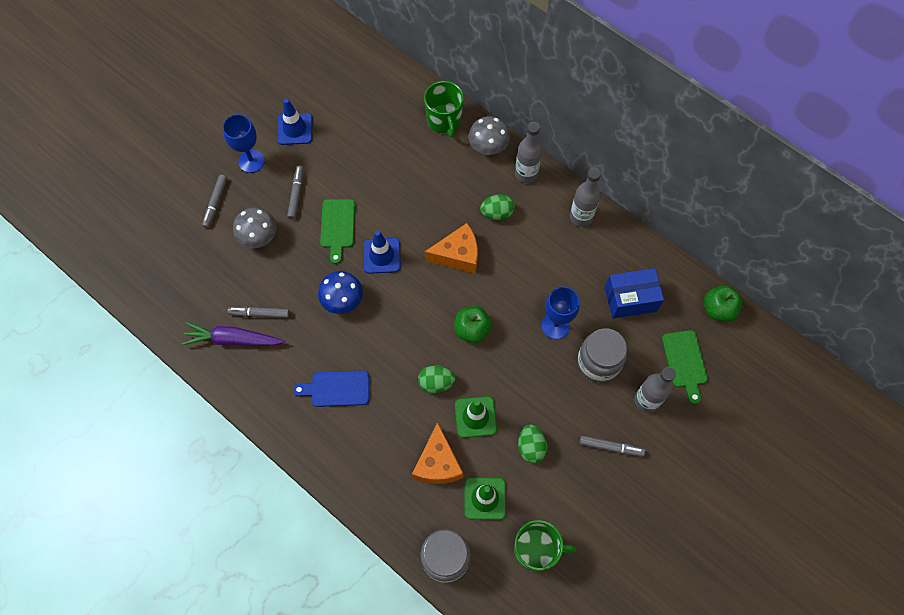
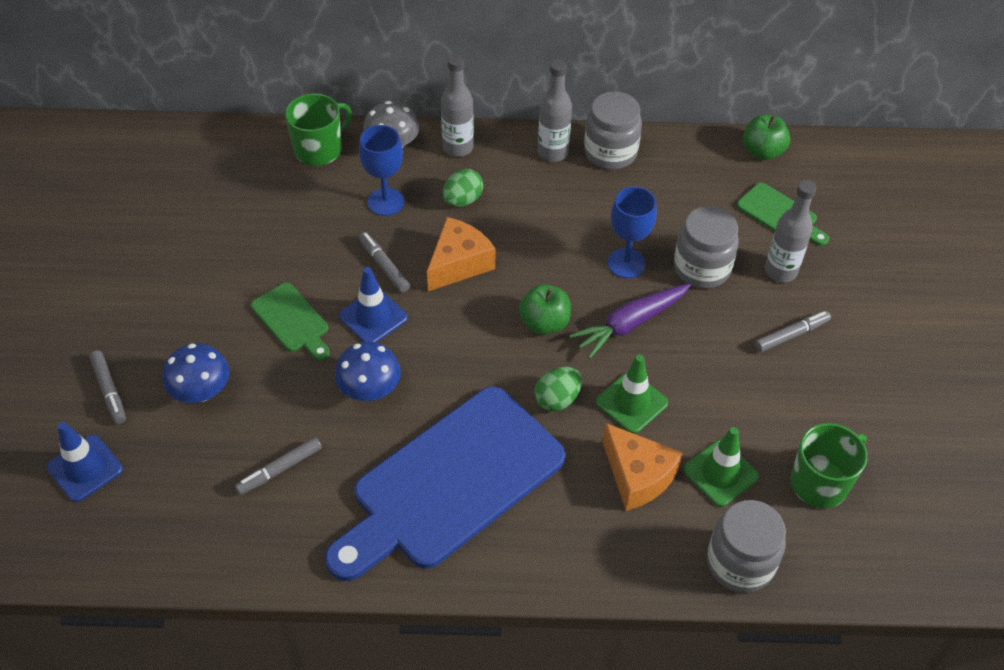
camera: 40 degrees left, 15 degrees down
purple carrot [181,322,285,346] -> purple carrot moved to [569,283,691,359]
blue goblet [223,114,265,173] -> blue goblet moved to [359,125,404,216]
grey mushroom [233,207,277,248] -> blue mushroom [163,344,230,403]
blue traffic cone [277,99,312,145] -> blue traffic cone moved to [47,422,123,502]
grey marker [287,166,304,219] -> grey marker moved to [359,232,410,293]
blue cutting board [293,370,369,407] -> blue cutting board [325,386,565,581], size x2.29
green mug [424,81,464,137] -> green mug turned 75 degrees counterclockwise [285,93,352,166]
green egg [518,424,547,463] -> none
blue box [605,268,664,318] -> none
none -> grey jar [584,91,642,170]

